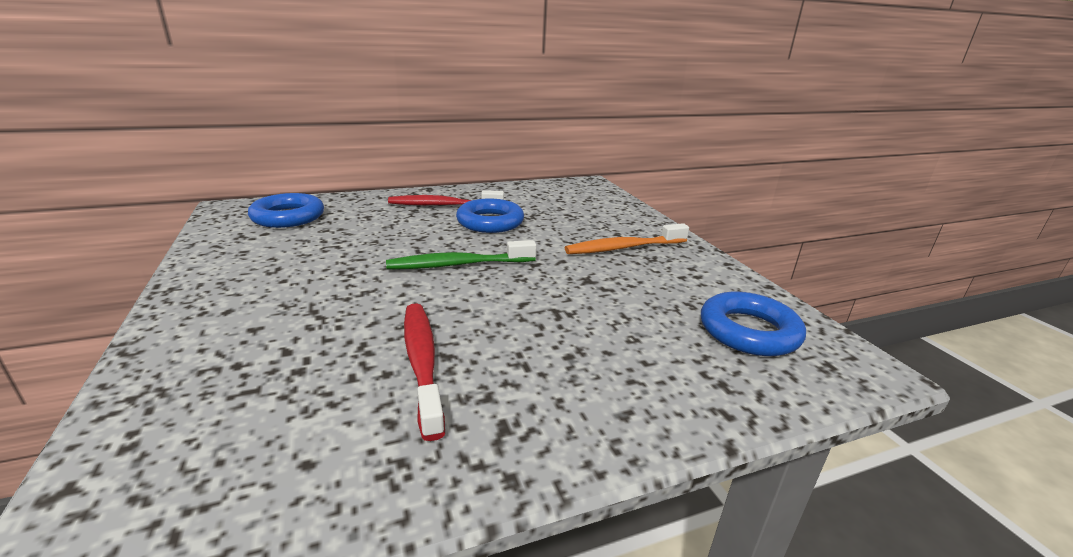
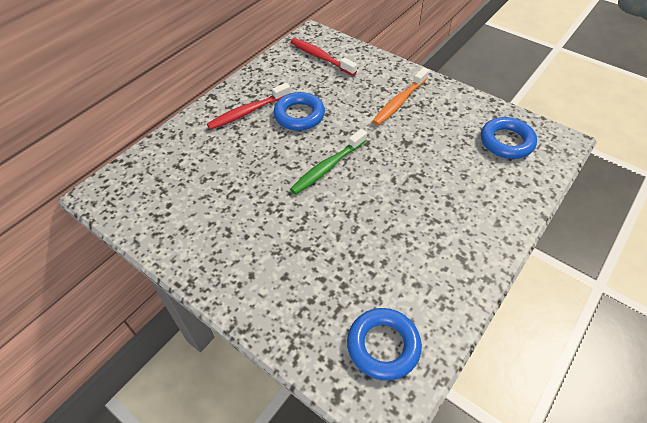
camera: 30 degrees left, 25 degrees up
blue ring [248,193,324,228] -> blue ring moved to [347,308,422,381]
red toothbrush [404,303,445,441] -> red toothbrush moved to [290,38,357,76]

